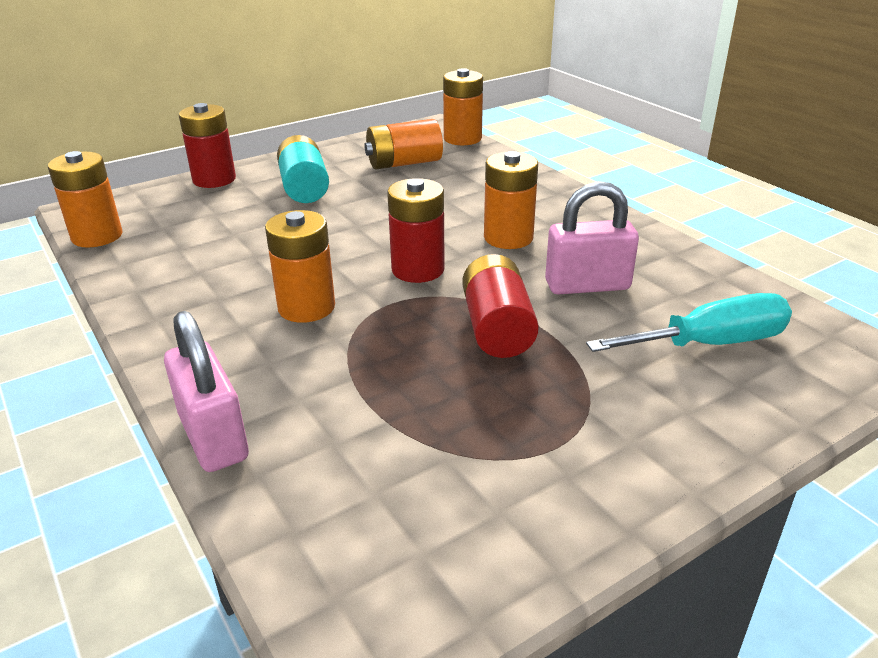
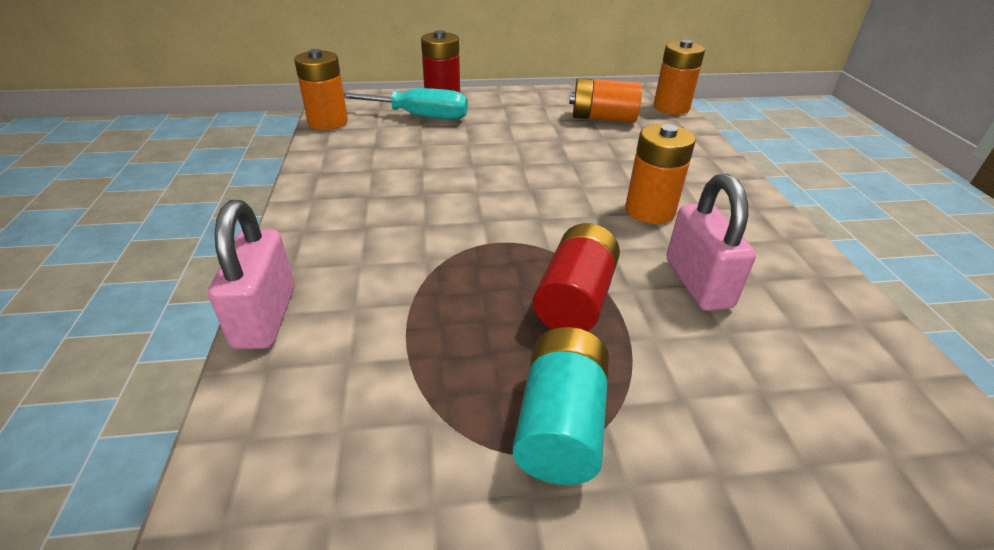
camera: 25 degrees right, 5 degrees up
orange battery [265,210,335,323] -> none
turquoise battery [277,135,329,203] -> turquoise battery moved to [512,327,609,485]
red battery [387,178,445,283] -> none
pink padlock [545,181,639,295] -> pink padlock turned 60 degrees clockwise [667,174,756,311]
turquoise screwdriver [586,293,792,352] -> turquoise screwdriver moved to [344,88,468,120]

